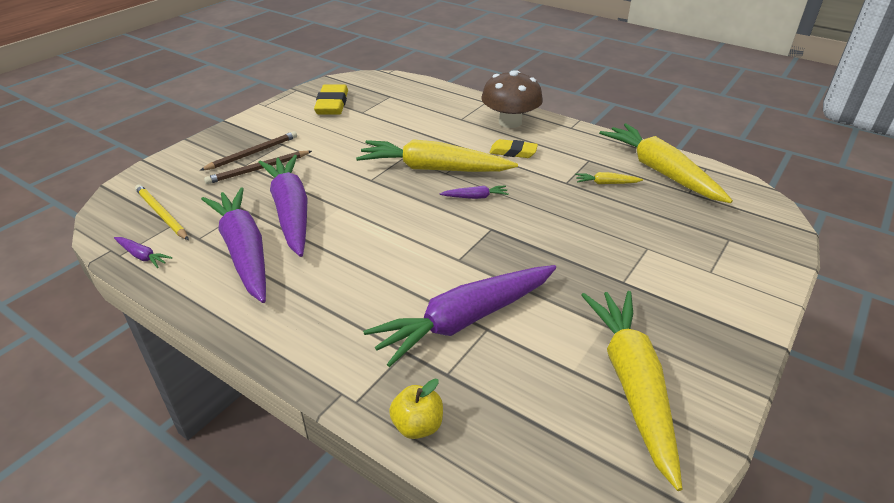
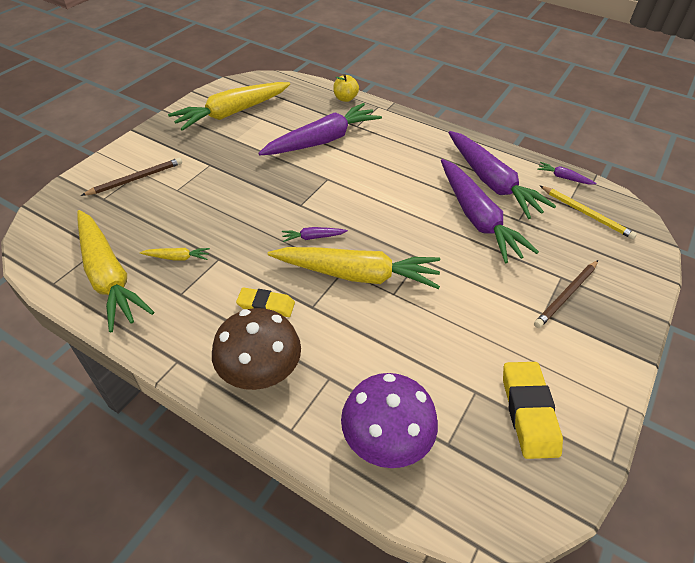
camera: 175 degrees right, 10 degrees up
brown pencil [204,151,312,184] -> brown pencil moved to [81,158,182,196]
yellow carrot [581,291,682,491] -> yellow carrot turned 60 degrees clockwise [168,82,290,131]
none -> purple mushroom [341,373,438,468]

